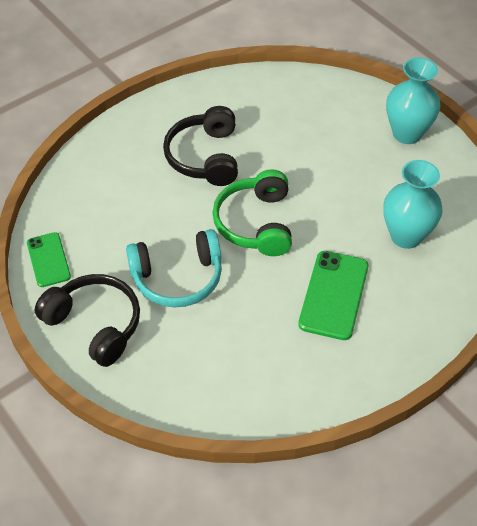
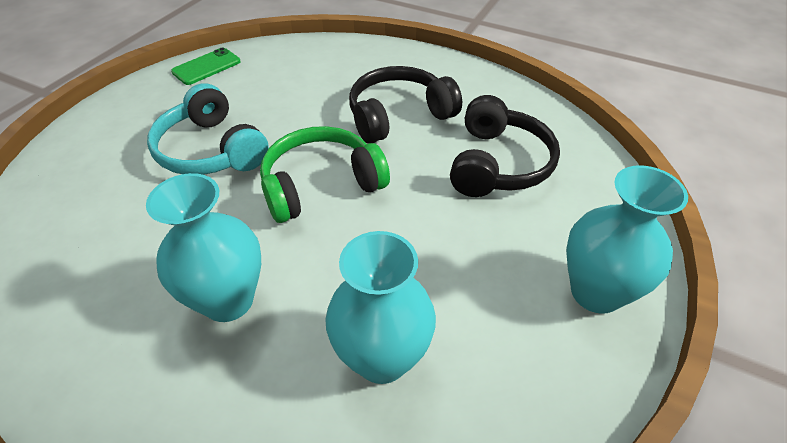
camera: 65 degrees right, 5 degrees down
black headphones [35,274,140,367] -> black headphones moved to [450,95,560,197]
green phone [298,251,368,340] -> turquoise vase [146,173,261,322]

